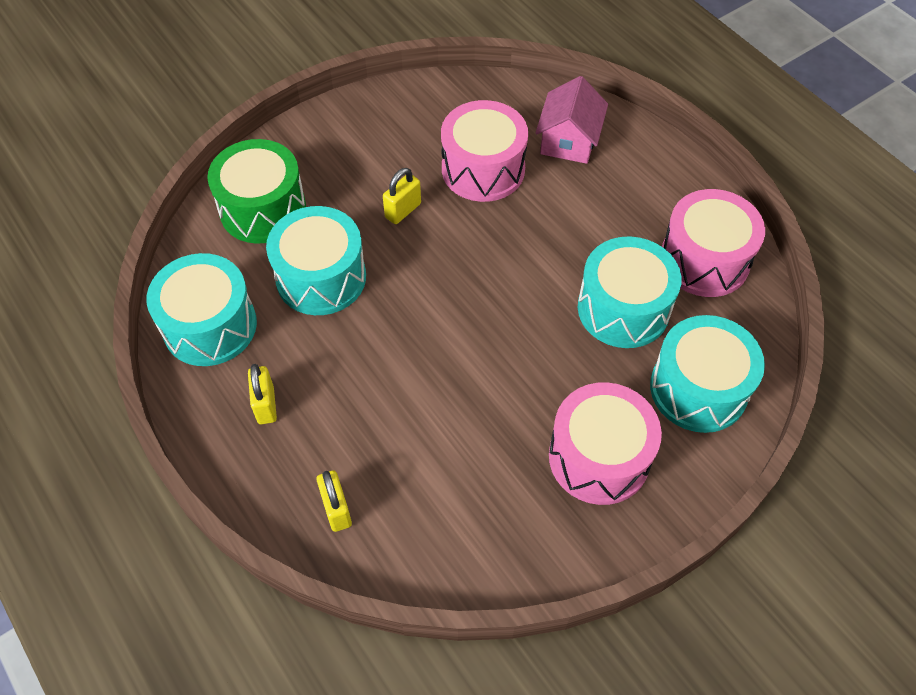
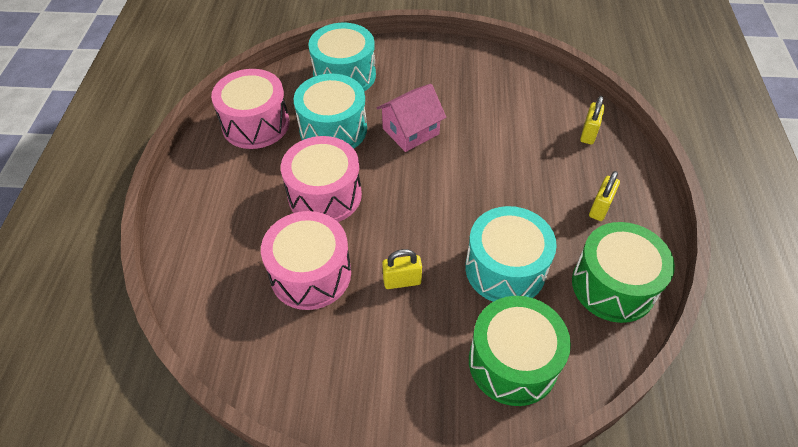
camera: 140 degrees left, 5 degrees down
turquoise drum [146,253,257,366] -> green drum [572,222,675,323]
pink house [535,76,608,164] -> pink house moved to [377,84,446,152]
pink drum [549,382,662,505] -> pink drum moved to [281,136,362,222]

